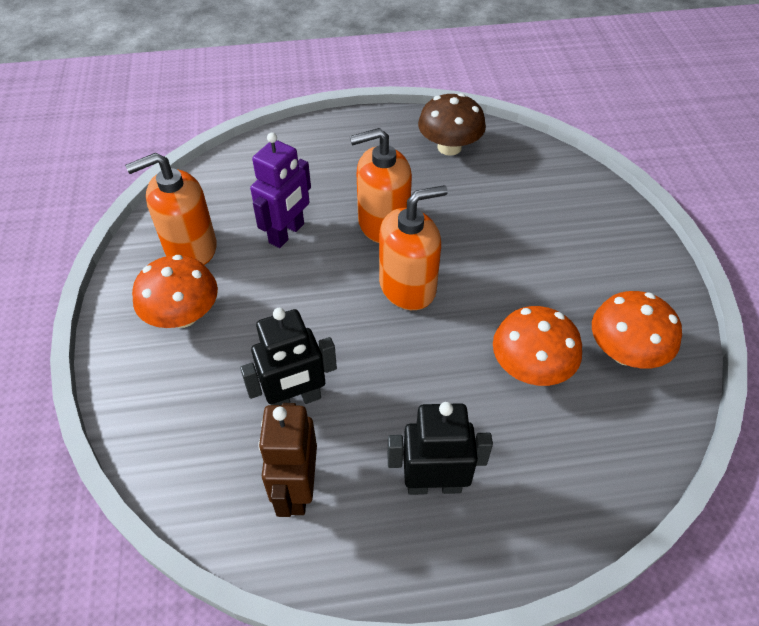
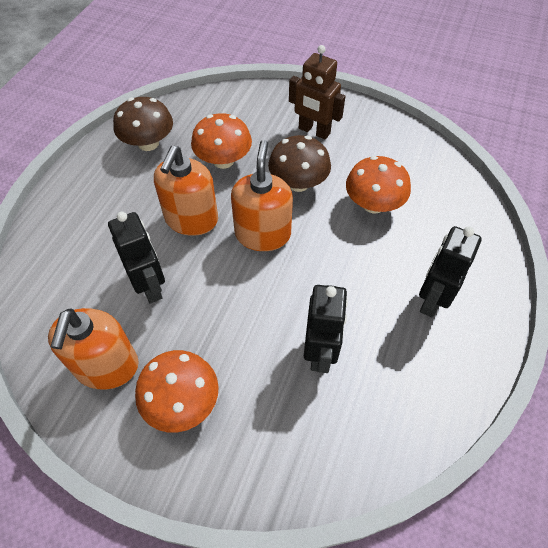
camera: 60 degrees left, 5 degrees up
purple robot [250,132,311,248] -> black robot [108,212,165,304]
brown robot [258,403,317,517] -> brown robot moved to [289,45,345,140]
orange mushroom [592,291,682,369] -> orange mushroom moved to [191,113,252,169]
none -> brown mushroom [268,135,331,192]

